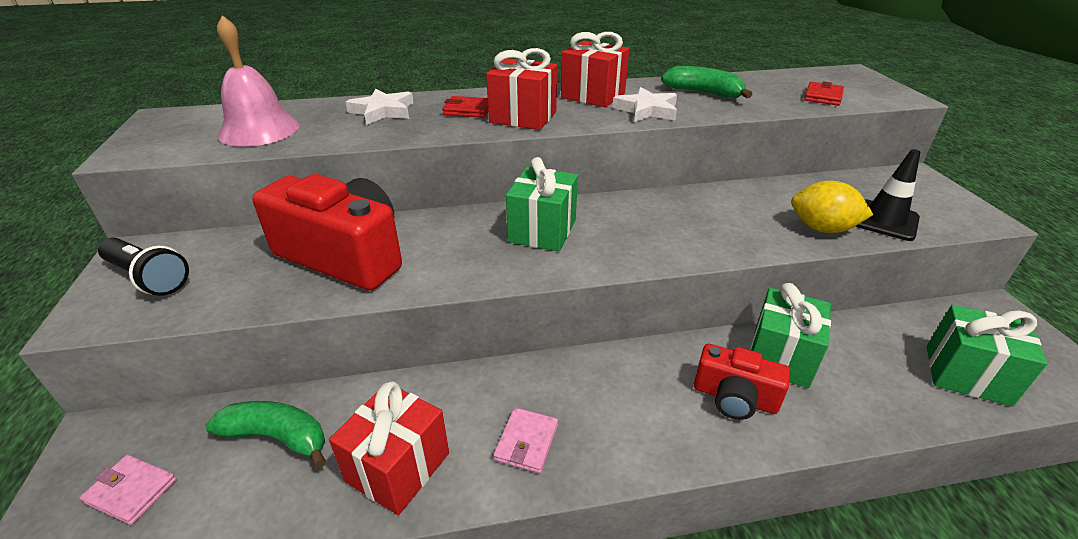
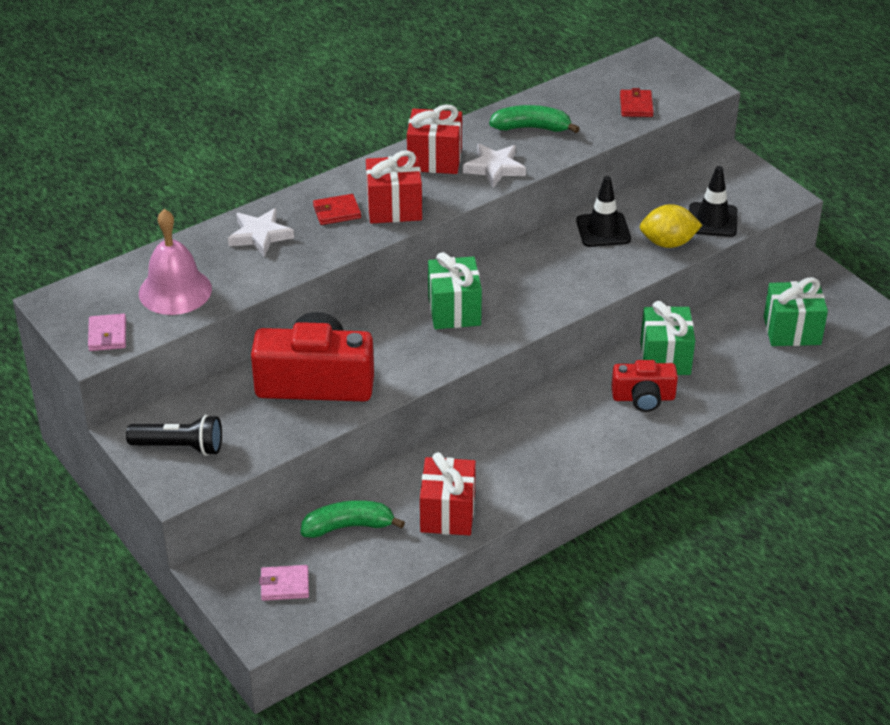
camera: 25 degrees left, 5 degrees up
pink wallet [493,408,558,473] -> pink wallet moved to [88,314,126,351]
none -> black traffic cone [576,176,631,247]

